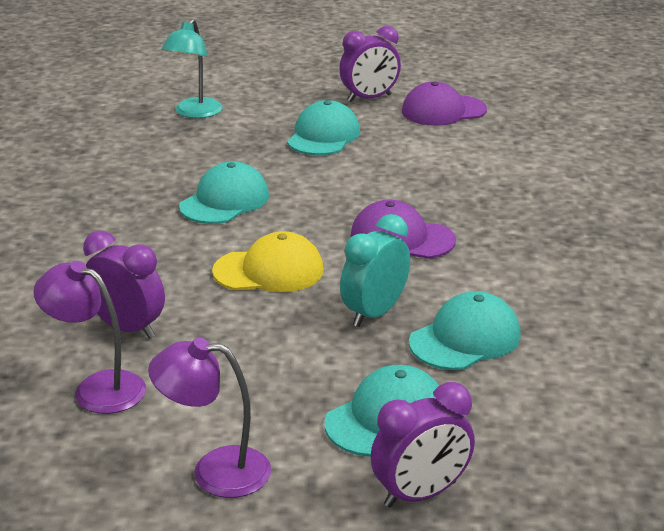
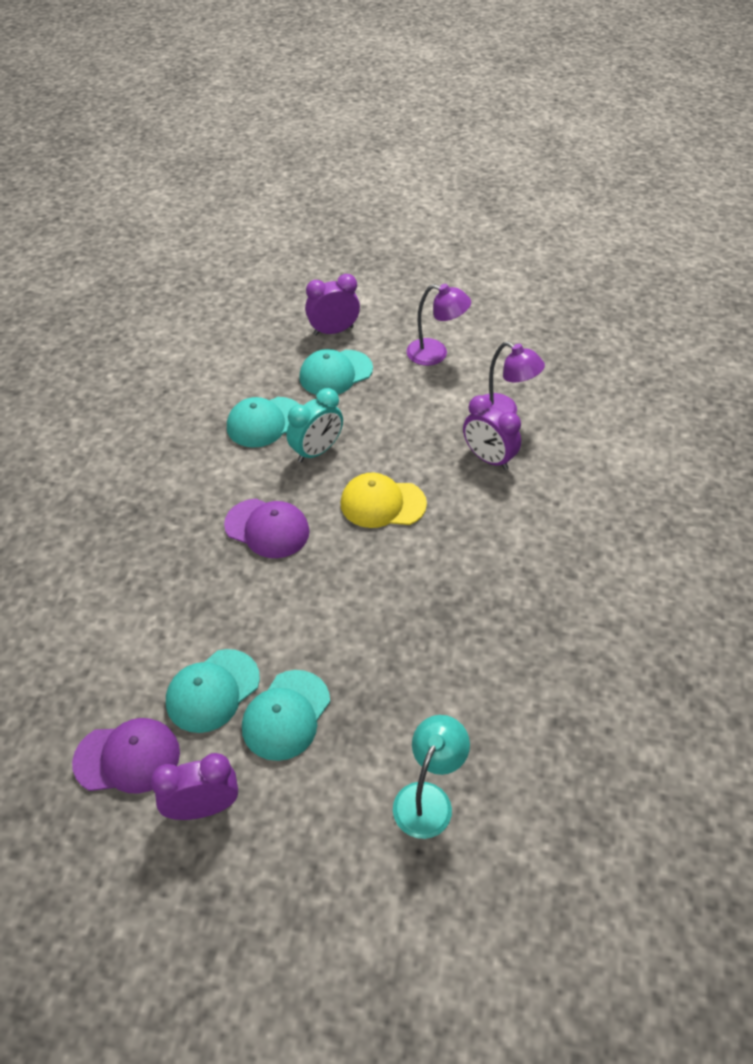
camera: 170 degrees left, 20 degrees up
turquoise cap [179,161,269,224] -> turquoise cap moved to [166,649,260,733]

